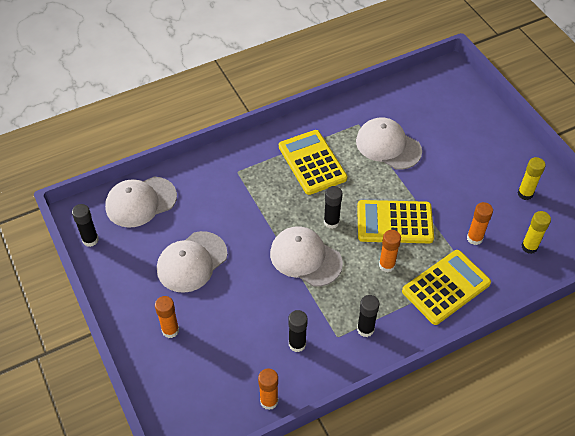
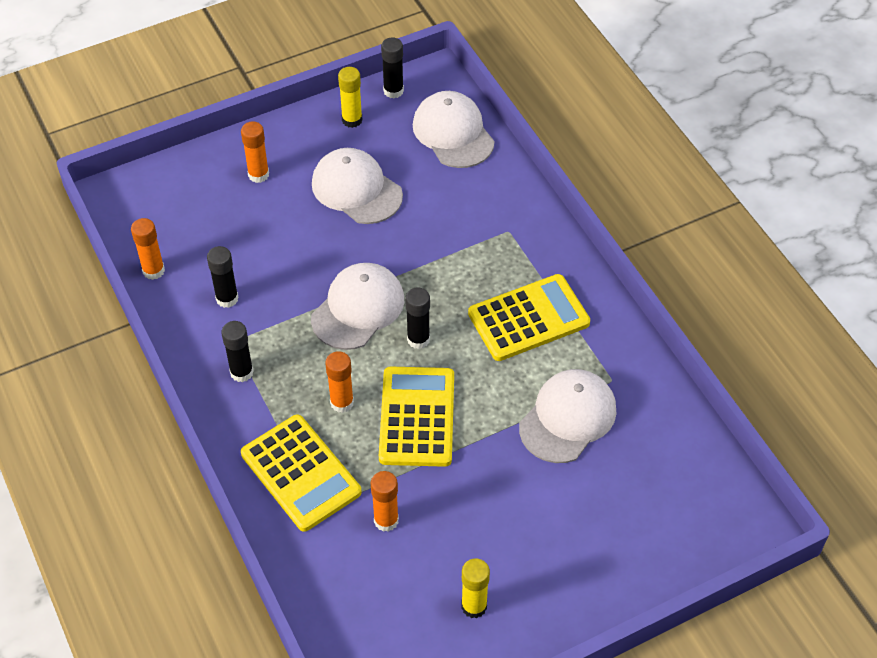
camera: 90 degrees right, 0 degrees up
yellow glue stick [522,211,551,254] -> yellow glue stick moved to [338,67,362,128]

